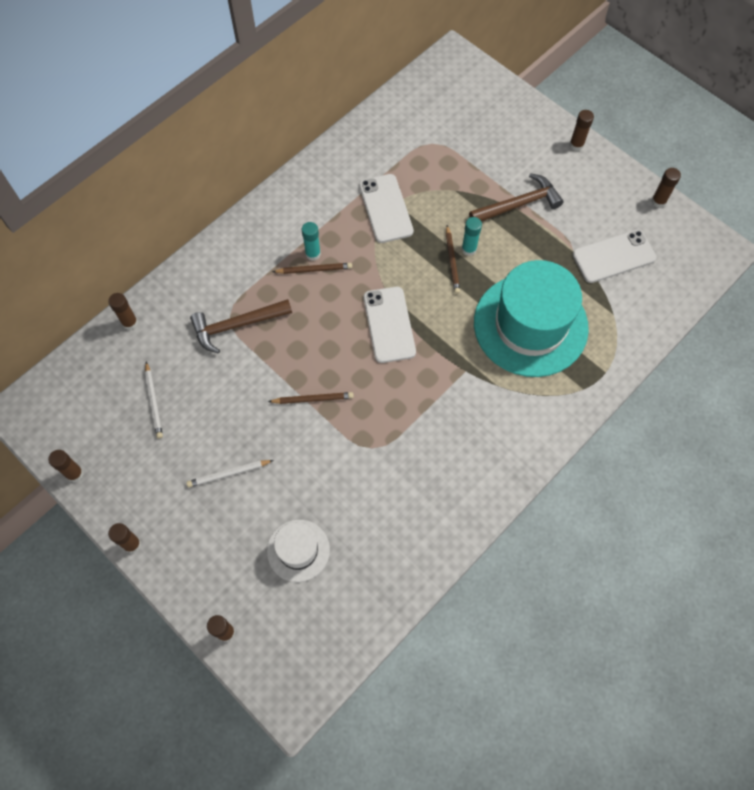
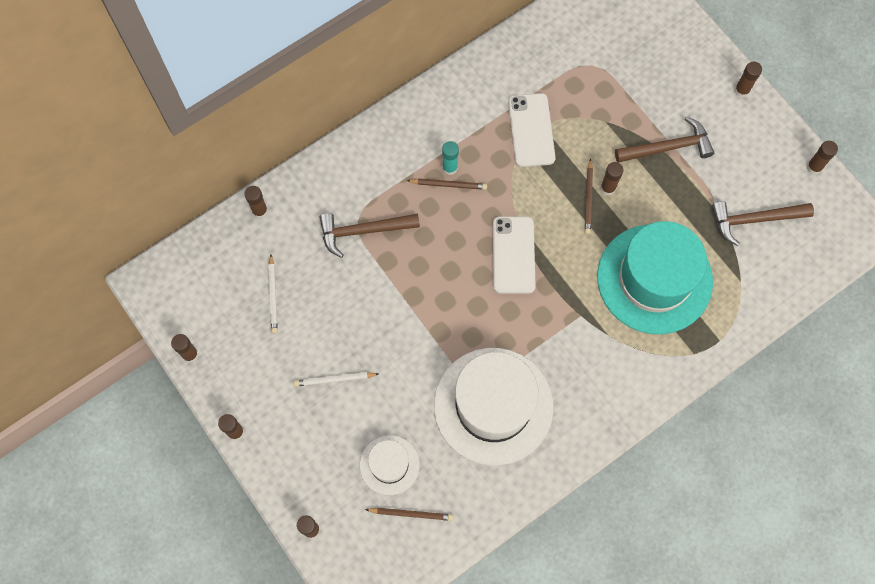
camera: 10 degrees right, 5 degrees up
brown pencil [268,392,354,404] -> brown pencil moved to [365,508,454,521]
turquoise glue stick [462,217,482,256] -> brown glue stick [600,162,623,195]
white phone [573,230,657,283] -> brown hammer [712,201,814,246]
none -> white hat [434,348,554,466]

